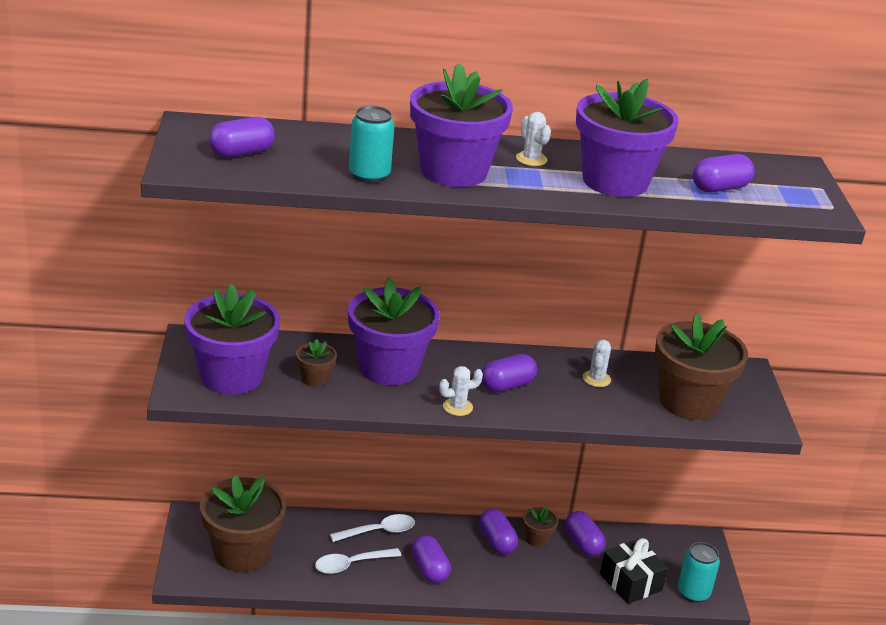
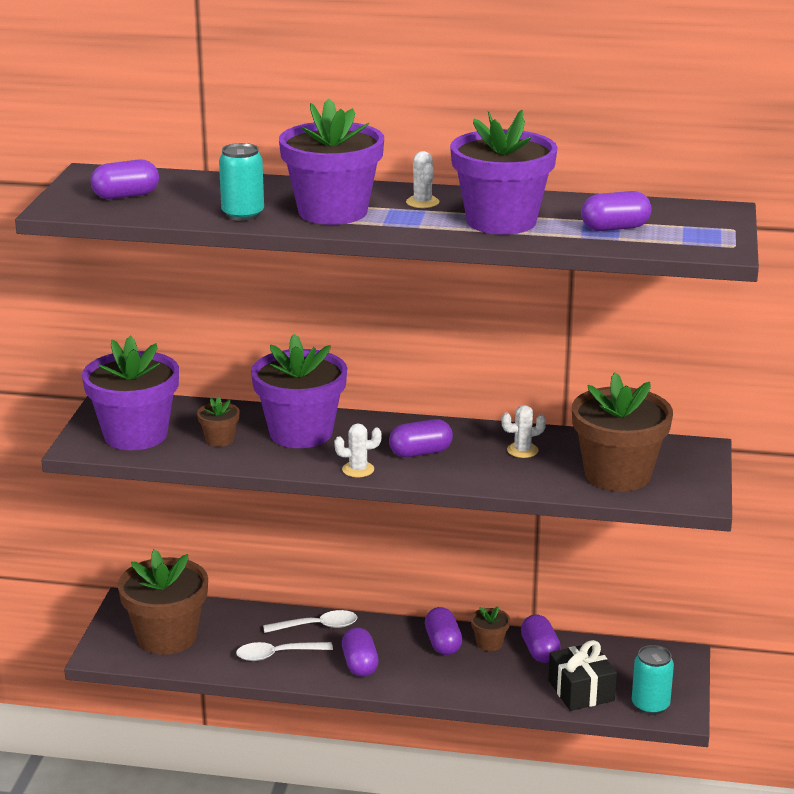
camera: 15 degrees right, 5 degrees down
white cactus [582,339,611,387] -> white cactus turned 45 degrees clockwise [501,405,546,458]

